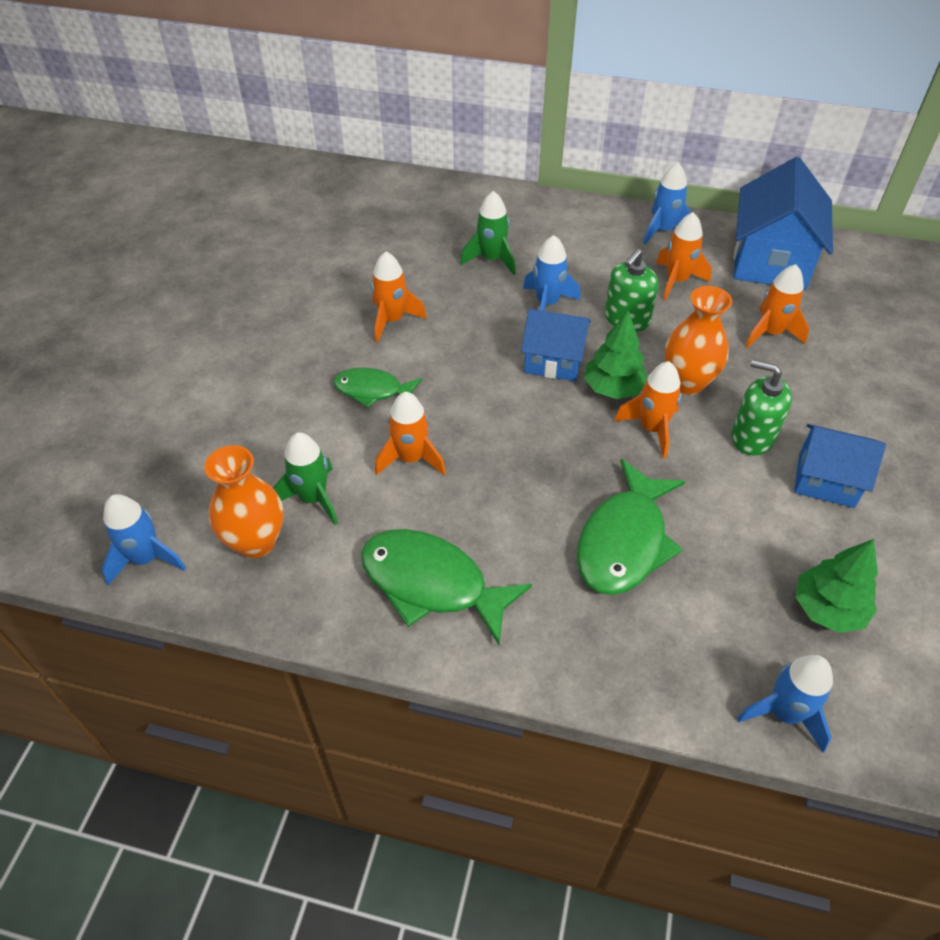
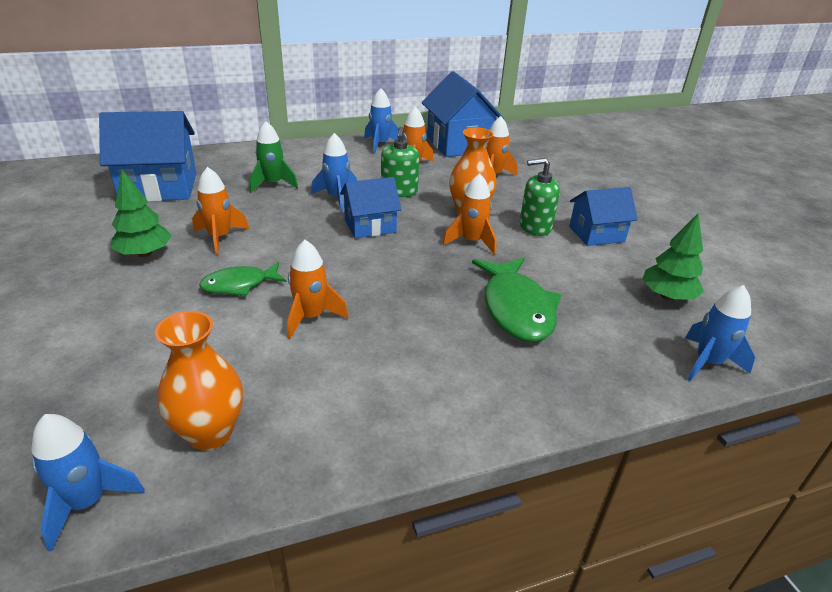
camera: 35 degrees left, 15 degrees down
green rocket [273,432,338,525] -> none
green fish [361,529,532,645] -> none
green tree [584,310,647,399] -> green tree moved to [111,170,171,257]
none -> blue house [99,111,196,202]

